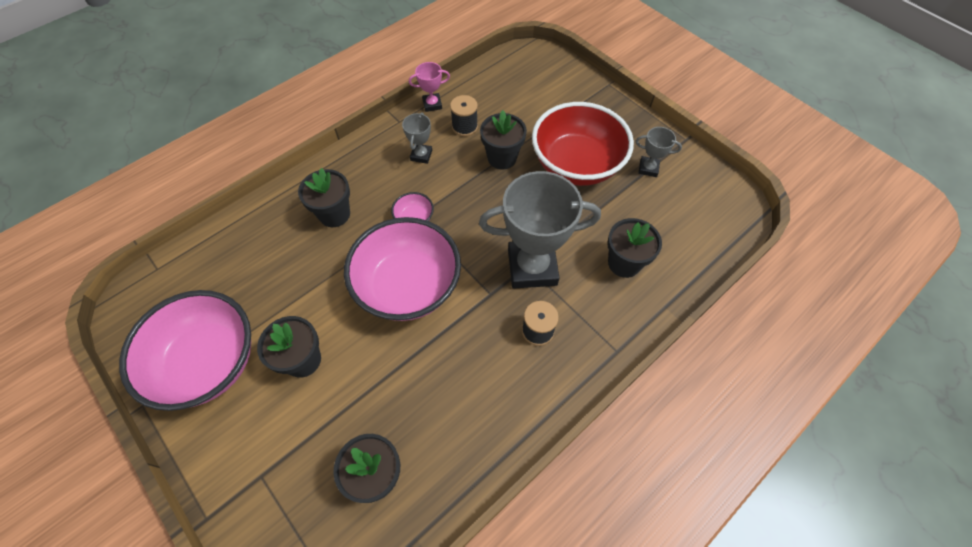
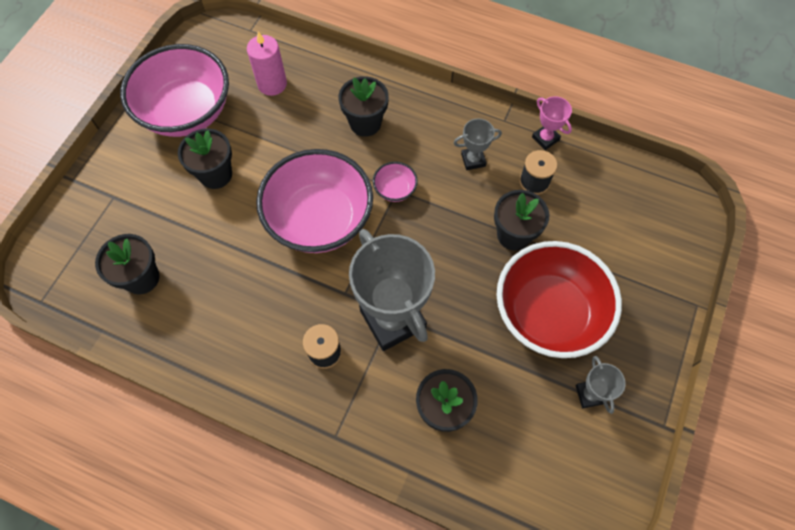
camera: 65 degrees right, 5 degrees up
none -> pink candle [247,31,287,96]

